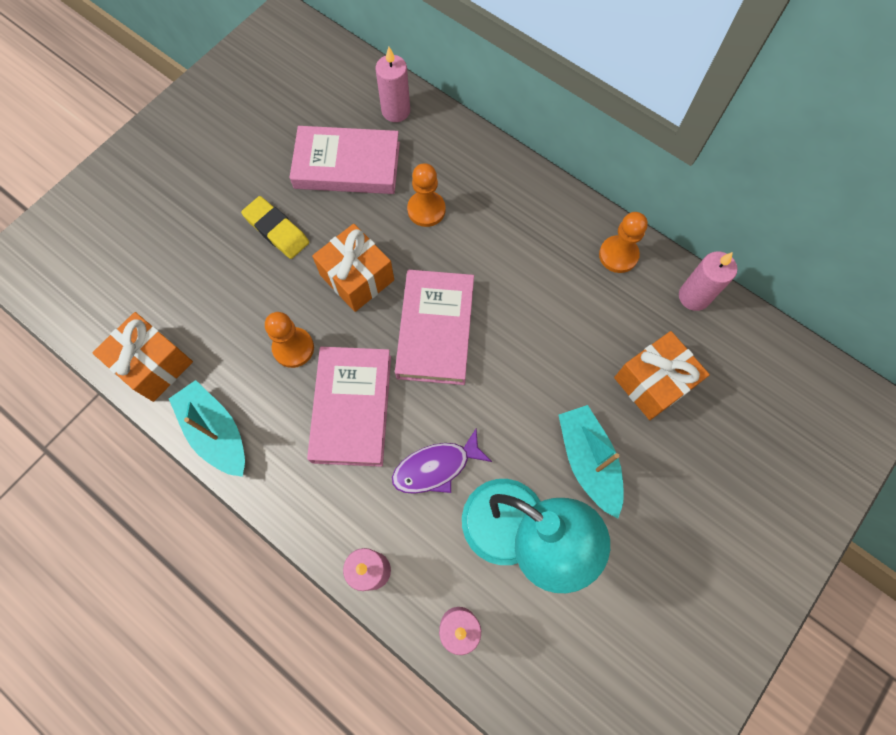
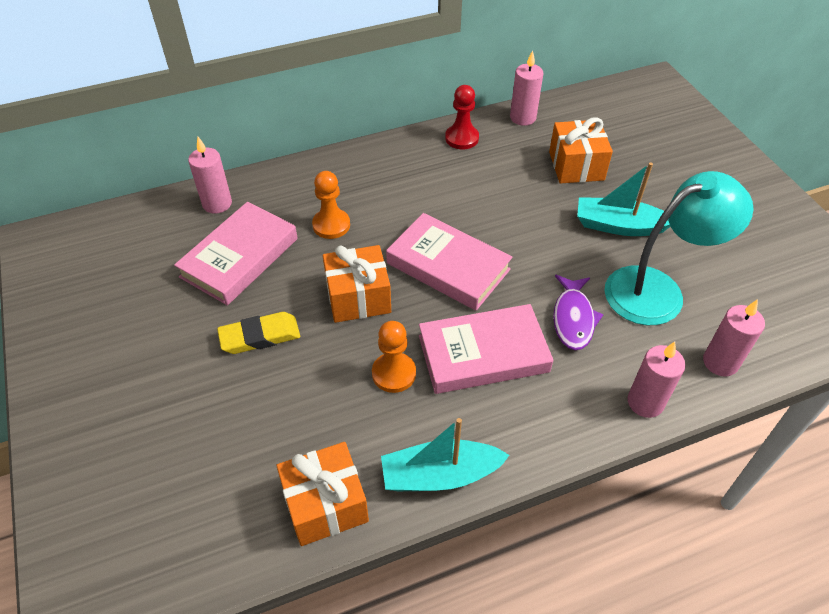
camera: 60 degrees left, 20 degrees down
pink book [307,347,391,467] -> pink book turned 45 degrees counterclockwise [419,304,553,394]
orange pawn [599,212,648,273] -> red pawn [445,85,479,149]

